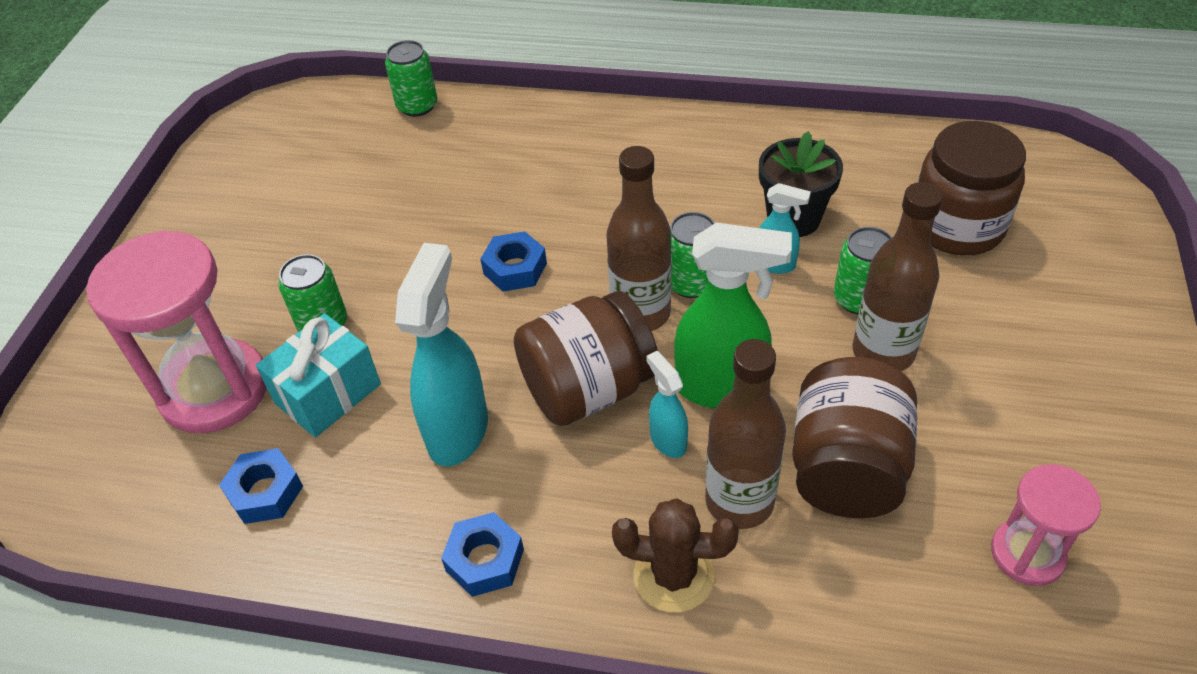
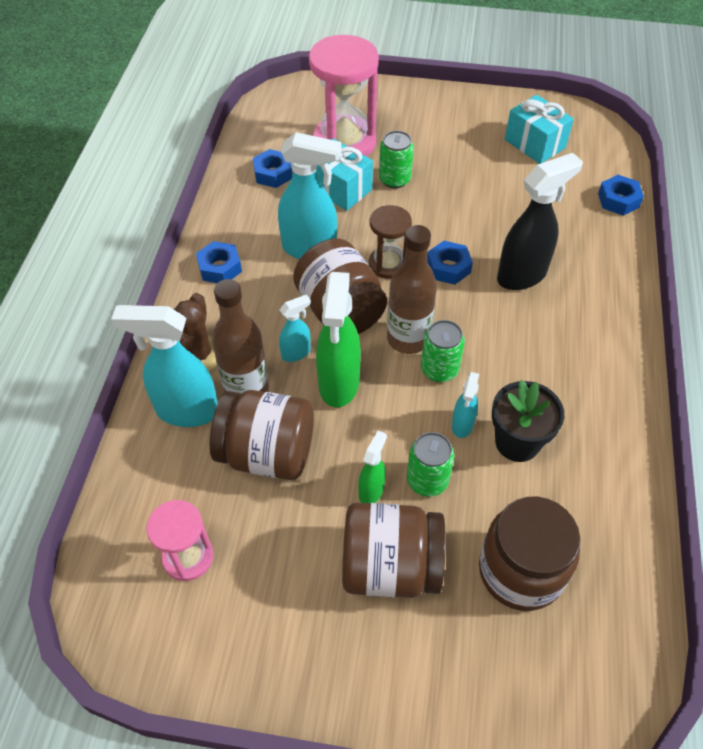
camera: 85 degrees right, 5 degrees up
green can [385,40,437,117] -> blue nut [598,175,644,216]
brown bottle [853,182,943,371] -> green spray bottle [358,431,387,503]
none -> turquoise spray bottle [111,305,218,427]
none -> brown jar [342,503,446,598]
none -> brown hourglass [369,205,412,279]
none -> black spray bottle [497,153,583,290]
none -> turquoise gift [505,95,574,164]

